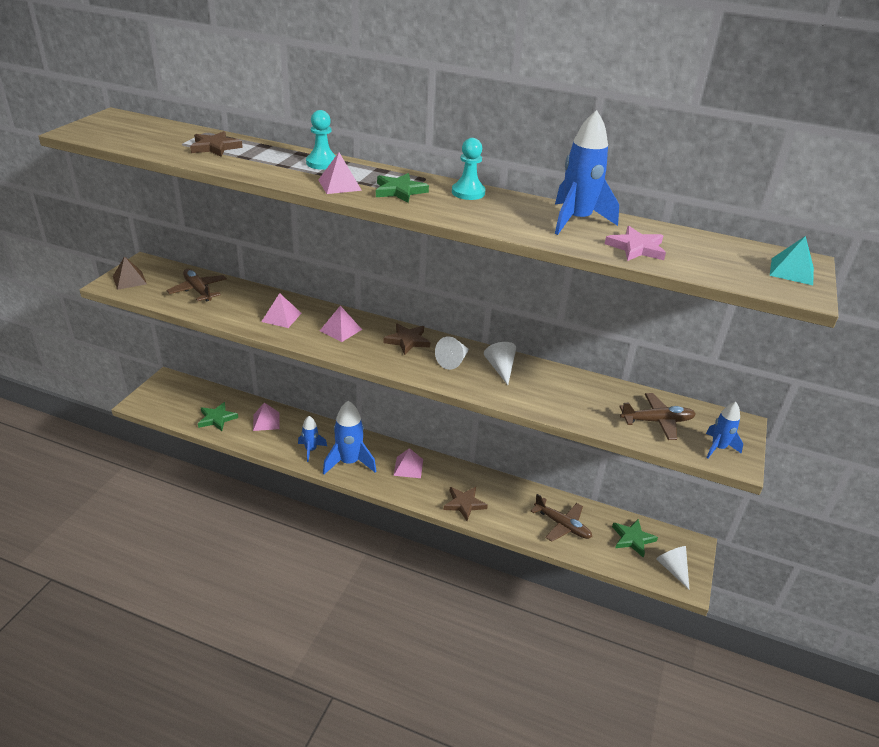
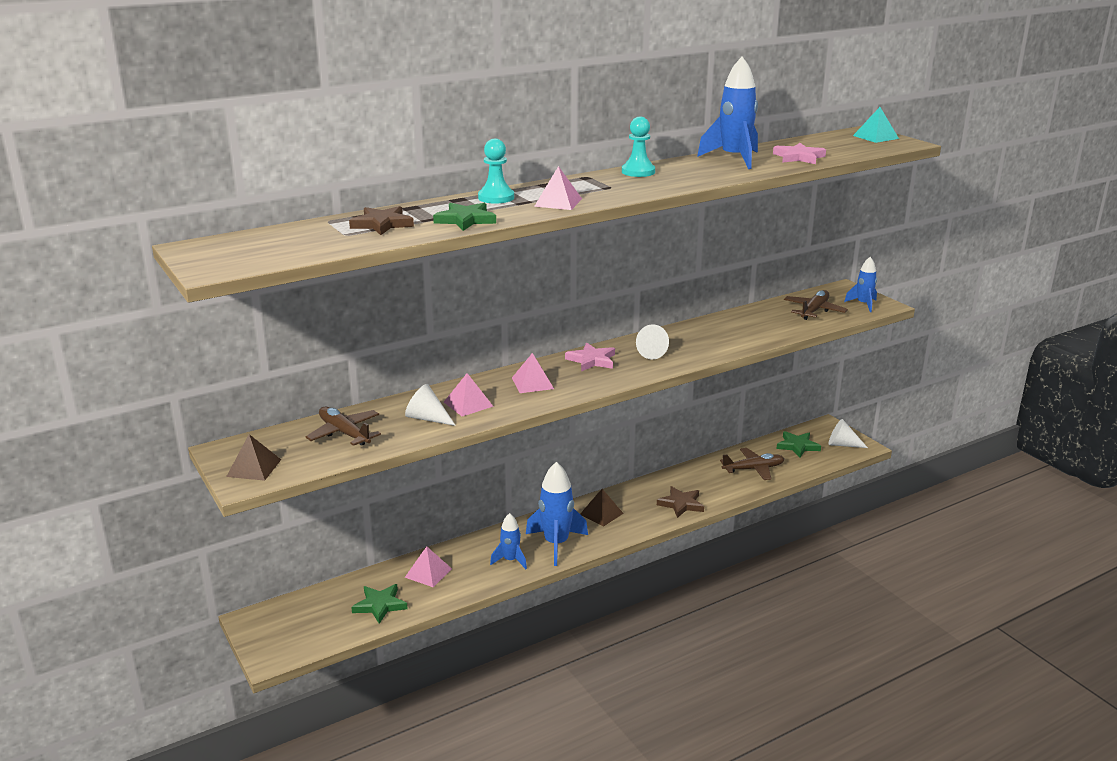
camera: 50 degrees left, 10 degrees down
brown plane [166,269,227,302] -> brown plane turned 45 degrees clockwise [306,407,381,446]
green star [376,173,429,203] -> green star moved to [433,203,496,231]
brown star [383,324,430,355] -> pink star [565,343,615,372]
pink pyramid [393,448,423,478] -> brown pyramid [580,489,623,527]
white cone [484,342,516,385] -> white cone moved to [405,384,456,426]

